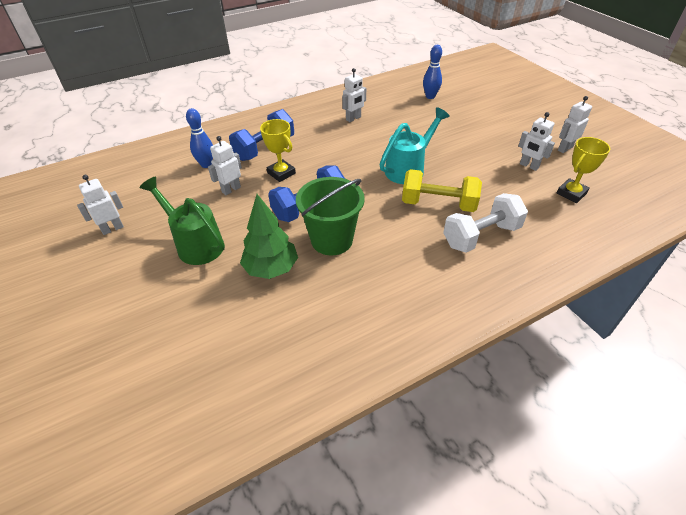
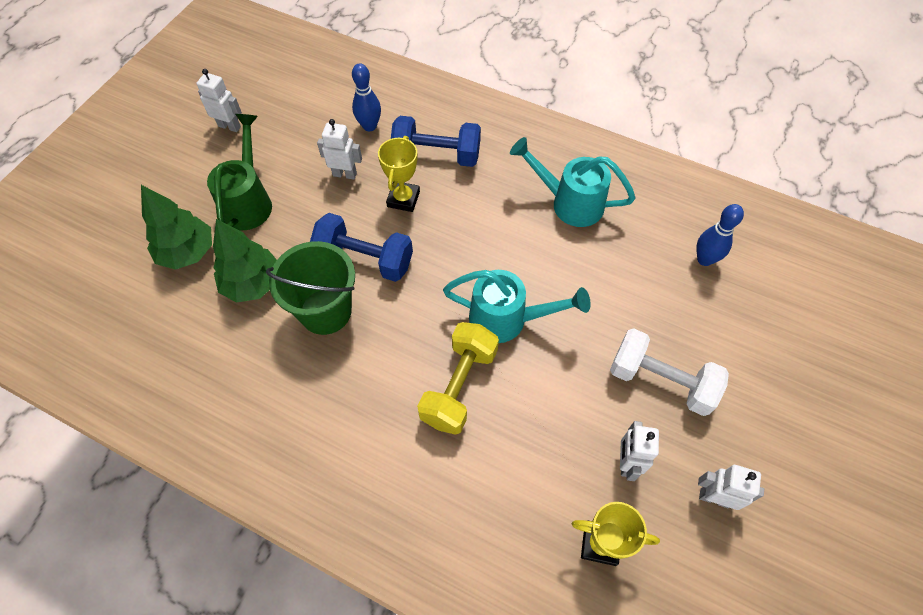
camera: 55 degrees right, 15 degrees up
white robot [342,68,366,122] -> turquoise watering can [510,137,635,227]
yellow dumbbell [402,169,482,212] -> yellow dumbbell turned 45 degrees clockwise [417,322,499,435]
white dumbbell [443,193,528,253] -> white dumbbell moved to [610,328,729,416]
none -> green tree [141,185,212,270]

